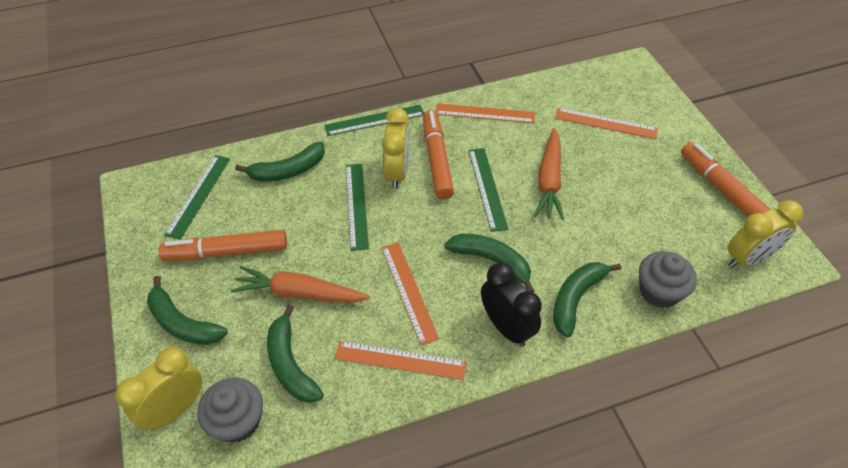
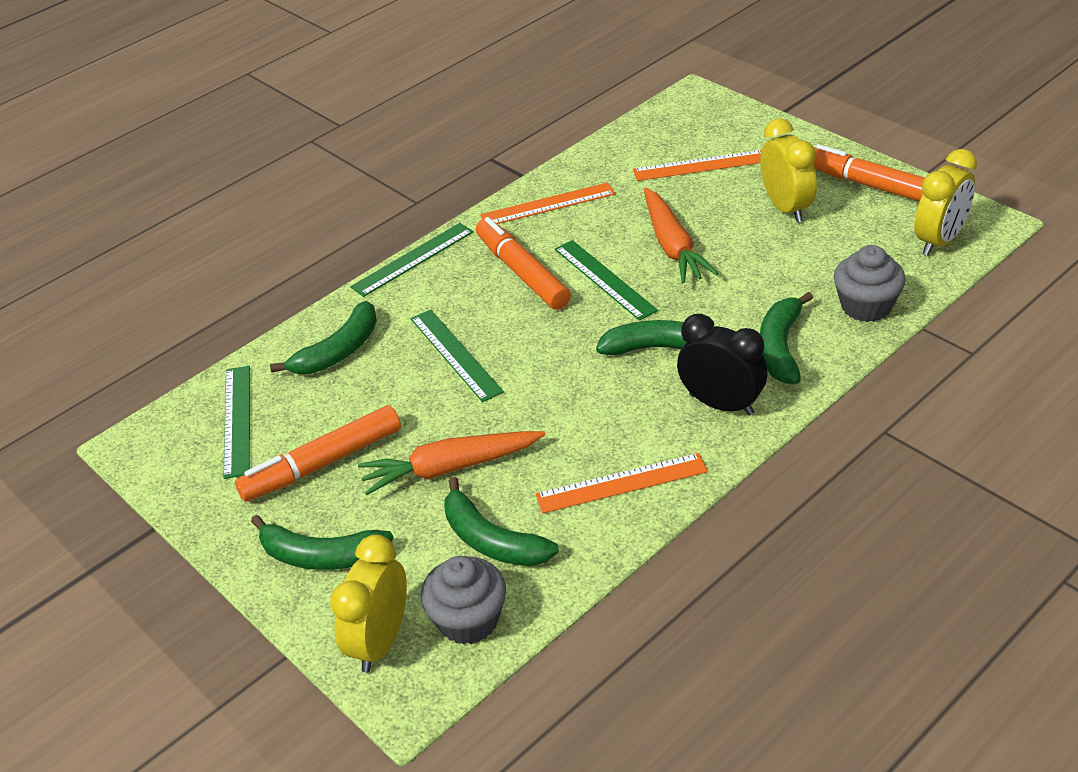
camera: 20 degrees left, 10 degrees down
orange ruler [381,242,439,345] -> none
yellow clock [382,108,409,189] -> yellow clock moved to [760,119,817,222]

